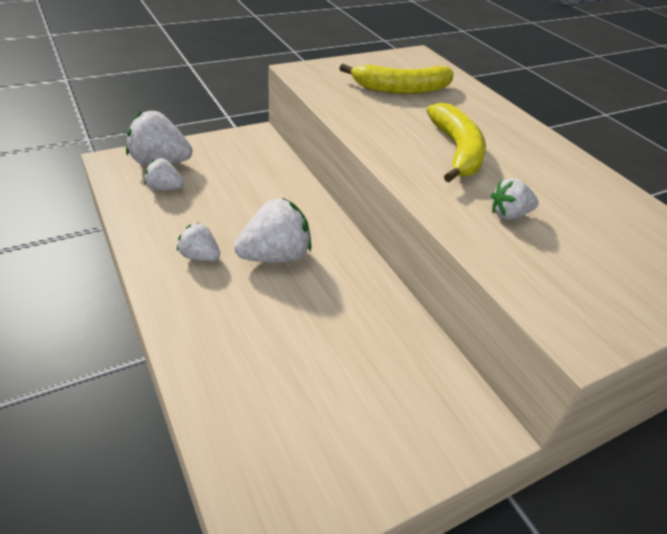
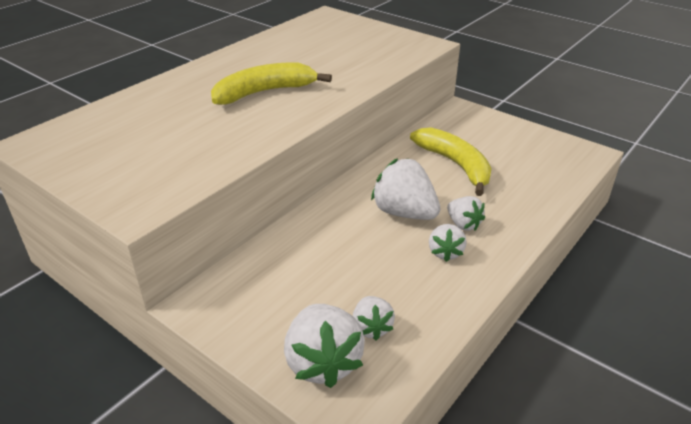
camera: 110 degrees left, 5 degrees down
yellow banana [339,64,454,94] -> yellow banana moved to [410,127,492,196]
white strawberry [491,178,538,220] -> white strawberry moved to [447,196,485,231]

